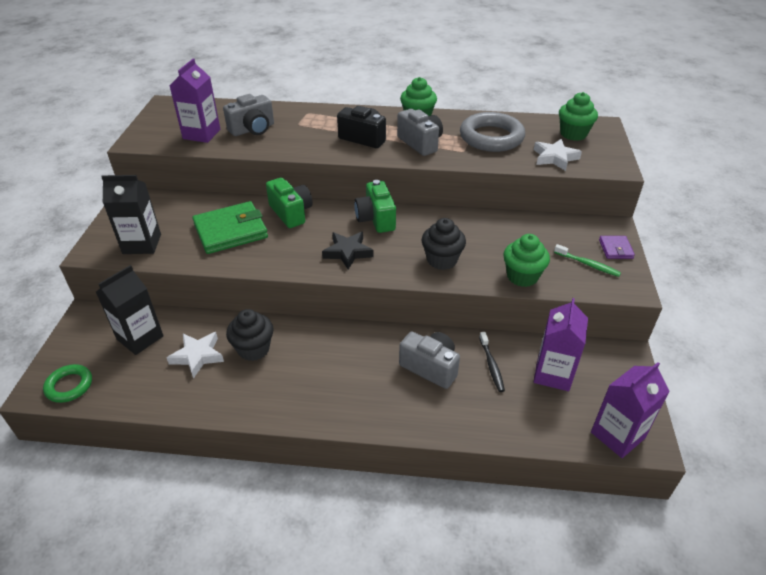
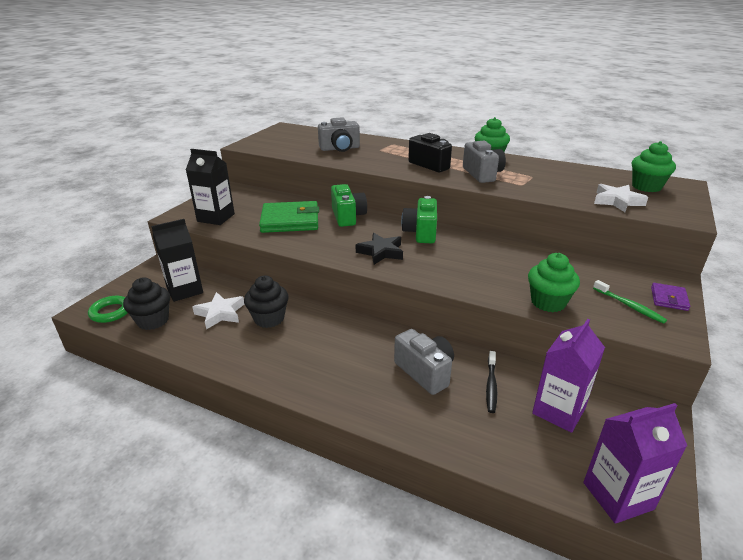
camera: 20 degrees right, 10 degrees down
purple carton [170,59,220,143] -> none
black cupcake [422,218,466,270] -> black cupcake moved to [123,278,170,330]
grey ring [460,112,525,152] -> none

